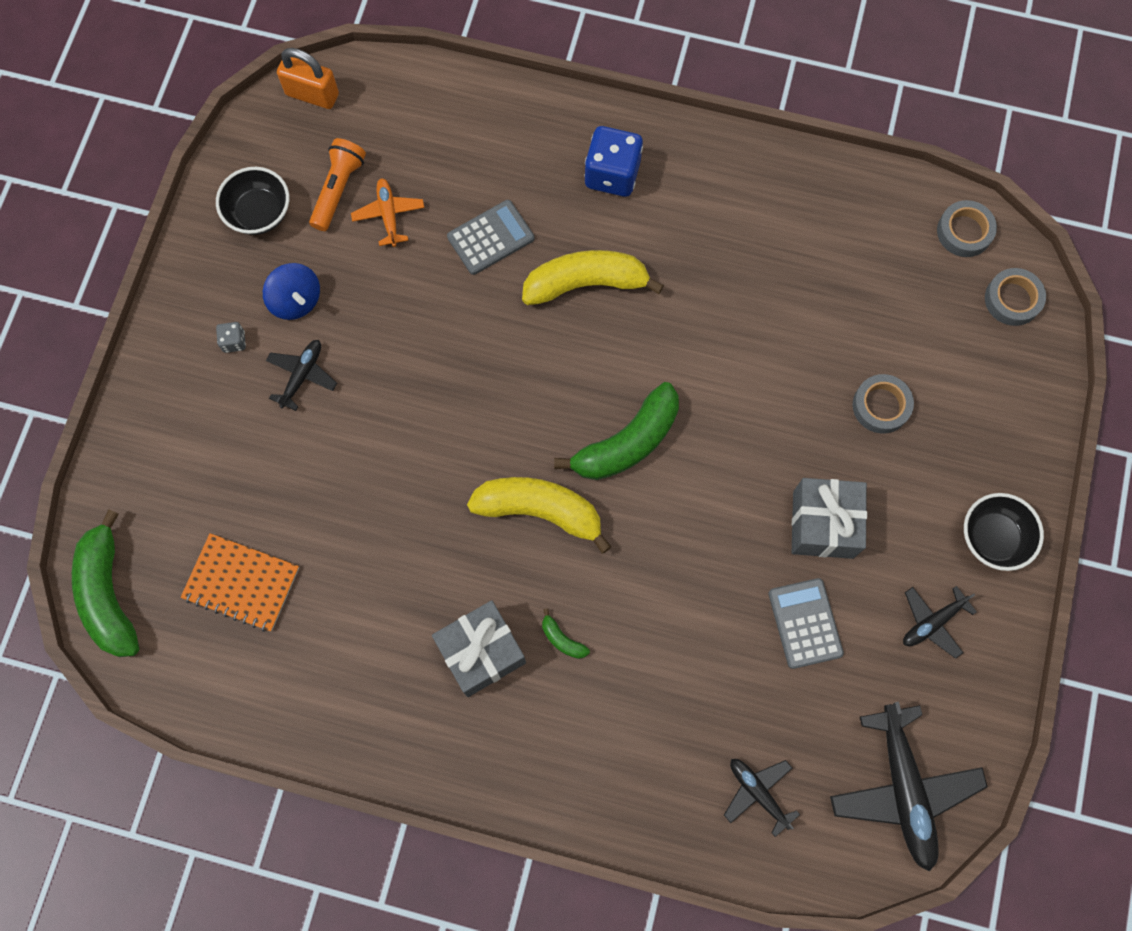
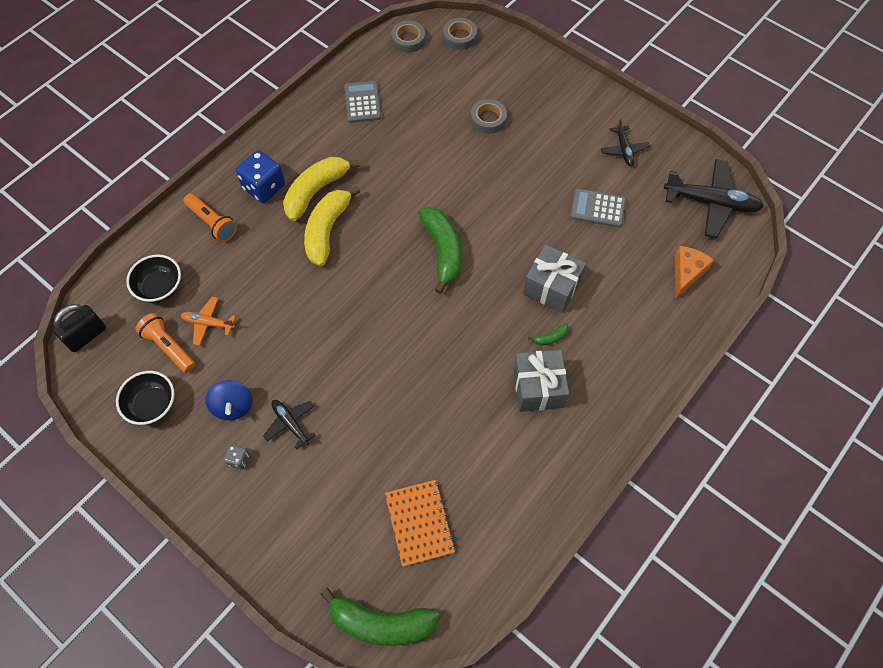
camera: 65 degrees left, 10 degrees down
orange notebook [181,533,299,632] -> orange notebook turned 60 degrees counterclockwise [385,480,455,567]
blue spinning top [263,263,320,320] -> blue spinning top turned 90 degrees clockwise [206,380,252,420]
orange padlock [277,48,339,109] -> black padlock [53,304,106,352]
grey calculator [447,200,534,275] -> grey calculator moved to [344,81,381,123]
yellow banana [467,477,612,554] -> yellow banana moved to [283,157,360,221]
black plane [724,759,800,837] -> orange cheese [675,246,714,298]
grey gift [792,478,867,559] -> grey gift moved to [523,244,586,313]
black bowl [964,493,1044,571] -> black bowl moved to [126,254,181,303]
none -> orange flashlight [184,194,237,242]

